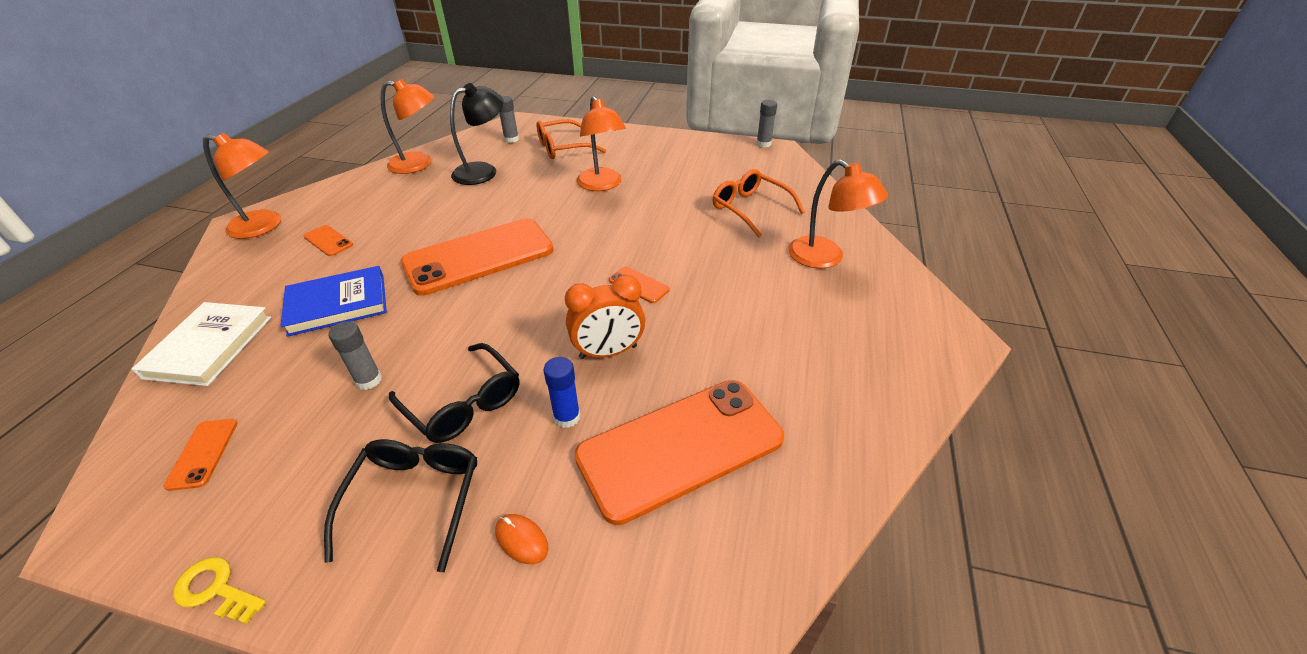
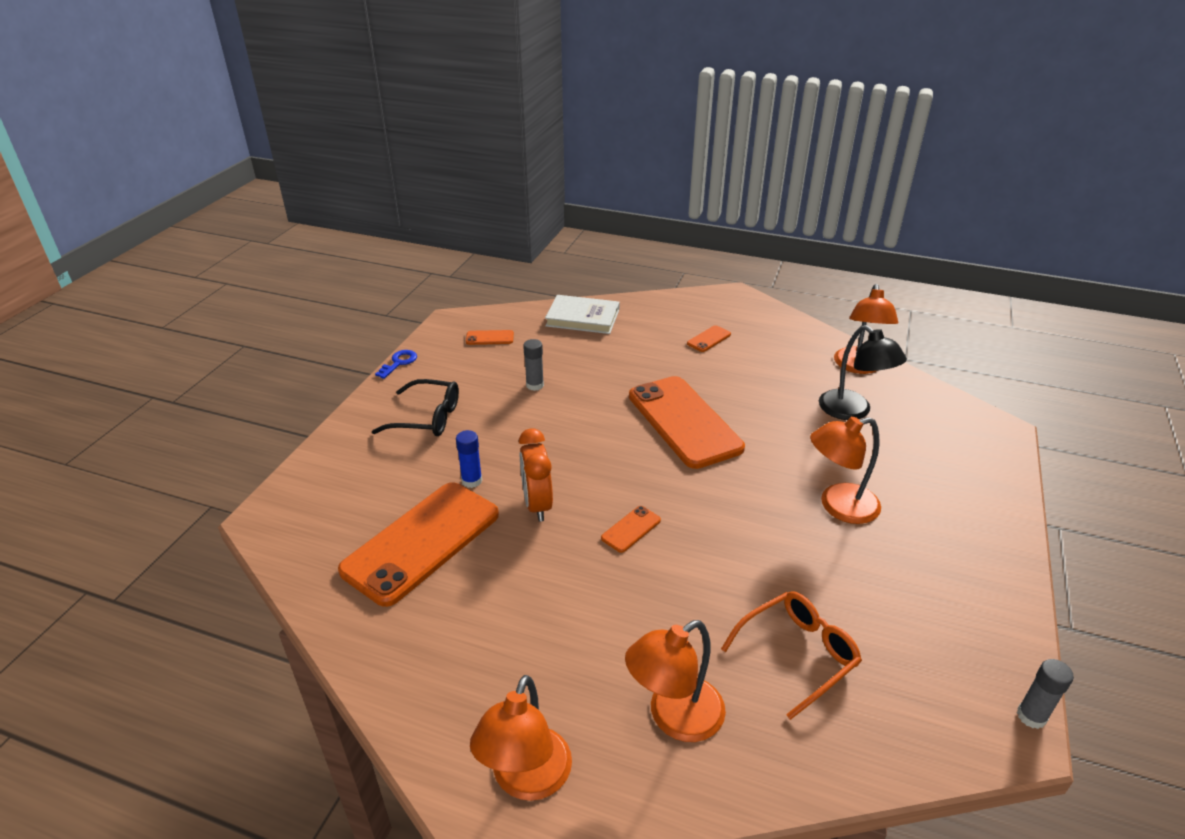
camera: 95 degrees right, 5 degrees down
yellow key [173,557,266,624] -> blue key [375,350,417,379]
orange lamp [203,133,281,239] -> orange lamp moved to [470,675,572,801]
blue book [281,266,387,337] -> none
black glasses [389,343,520,443] -> none
orange mouse [495,514,549,564] -> none
grey glue stick [499,96,519,143] -> none
orange glasses [537,119,606,159] -> none
orange phone [574,380,784,525] -> orange phone turned 60 degrees clockwise [338,482,499,607]

